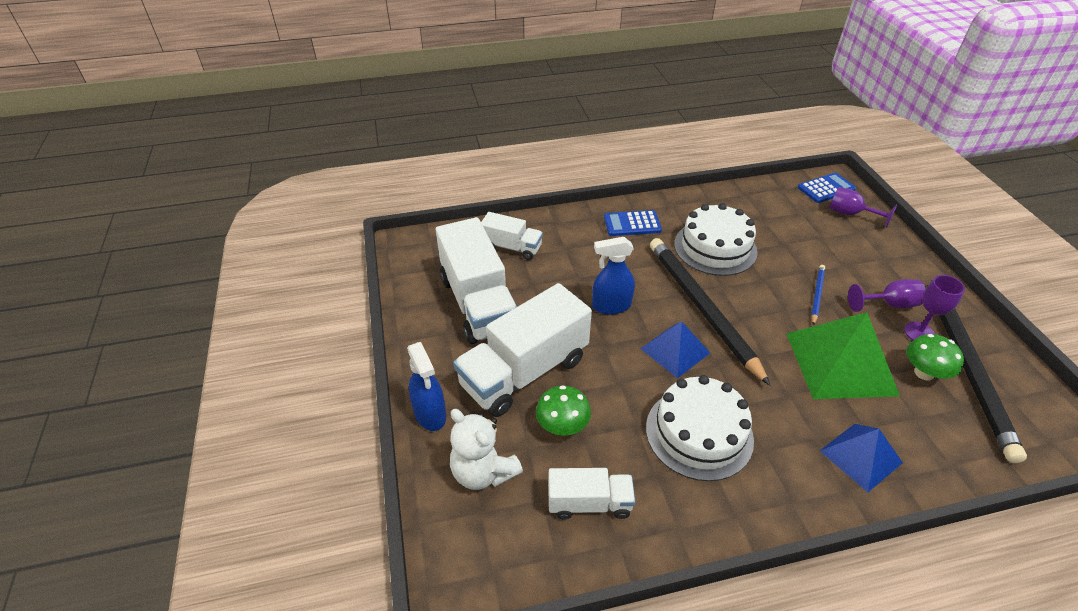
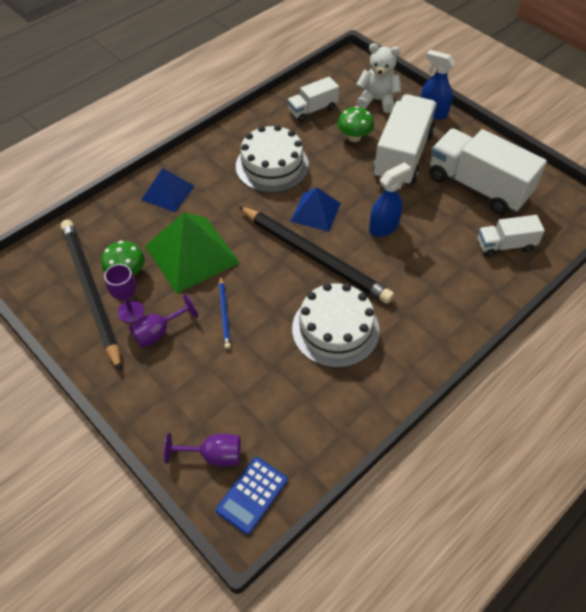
camera: 150 degrees right, 10 degrees up
blue calculator [604,210,662,236] -> none

